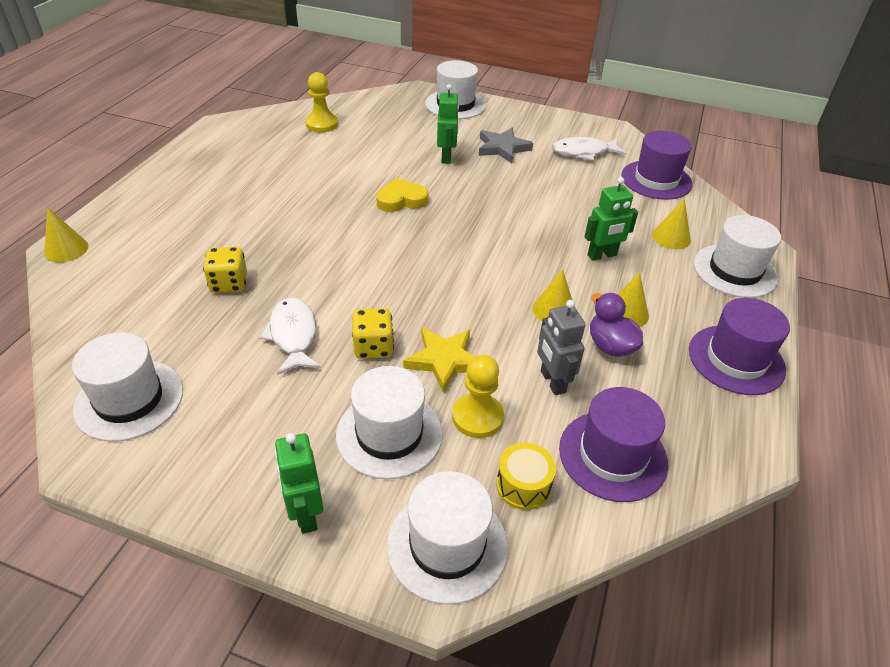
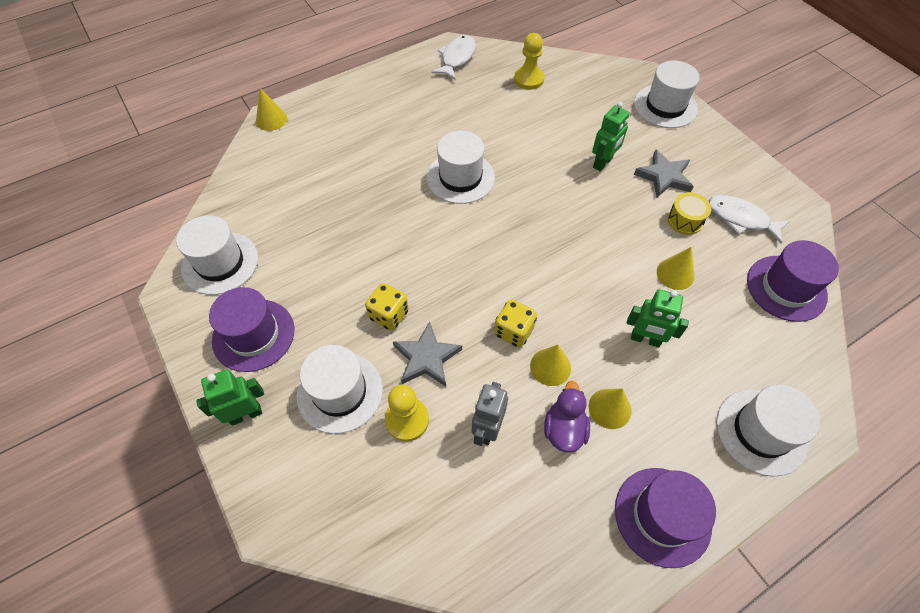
camera: 40 degrees right, 15 degrees up
yellow dice [203,247,247,293] -> yellow dice moved to [494,299,537,348]
white fish [260,297,321,375] -> white fish moved to [431,35,476,80]
green robot [275,433,323,534] -> green robot turned 45 degrees clockwise [196,369,264,426]
yellow heart [376,178,428,212] -> none
white hat [387,471,508,605] -> white hat moved to [426,131,495,204]
yellow star [403,327,475,393] -> grey star [393,322,462,387]
yellow drum [496,442,556,510] -> yellow drum moved to [667,192,711,235]
purple hat [559,387,668,502] -> purple hat moved to [209,287,295,372]
yellow cone [652,198,691,249] -> yellow cone moved to [657,247,694,290]

